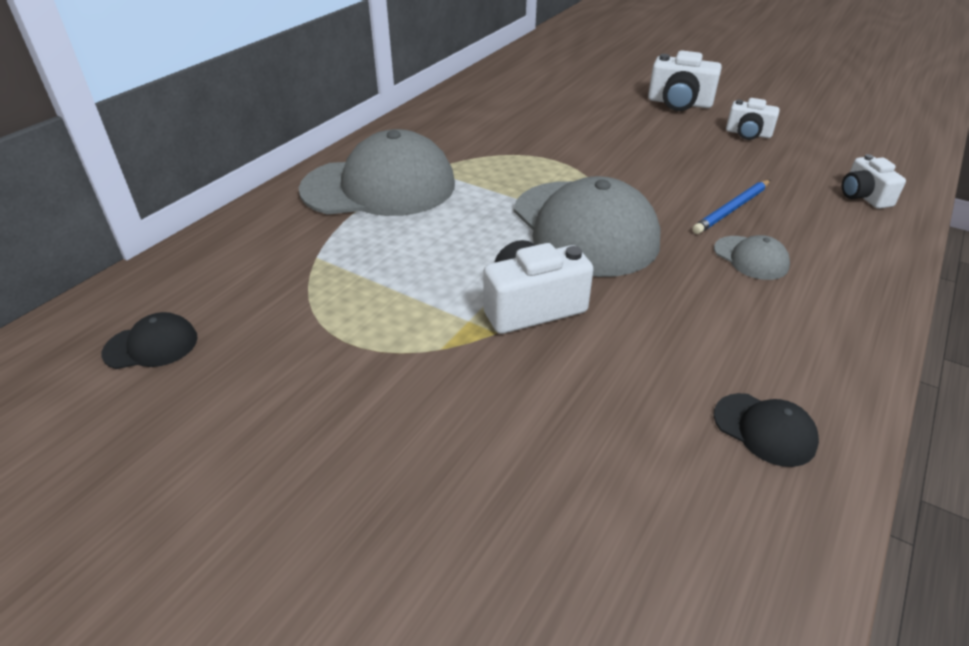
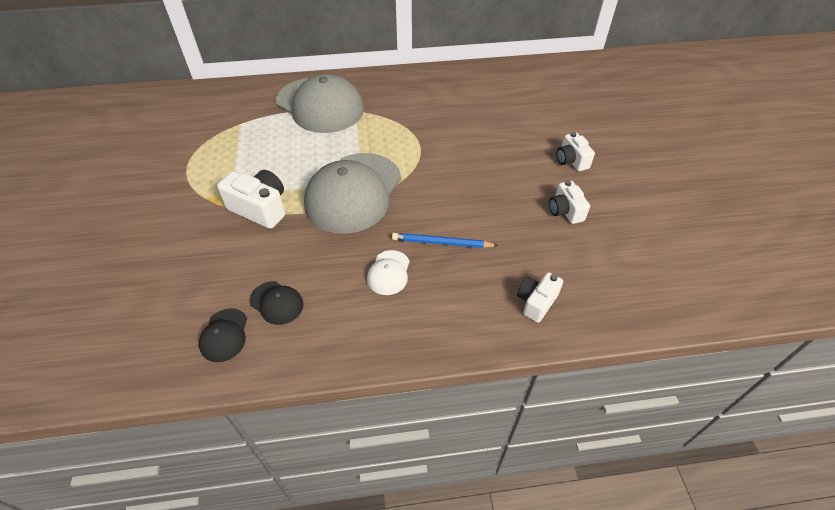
camera: 50 degrees right, 10 degrees up
black cap [101,312,198,369] -> black cap moved to [250,281,304,325]
white camera [648,51,722,111] -> white camera [556,132,595,171], size x0.65
grey cap [714,235,790,280] -> white cap [367,250,410,295]

